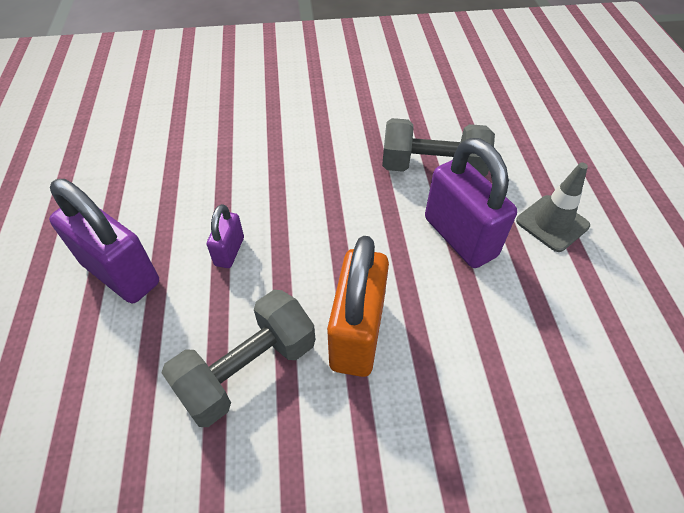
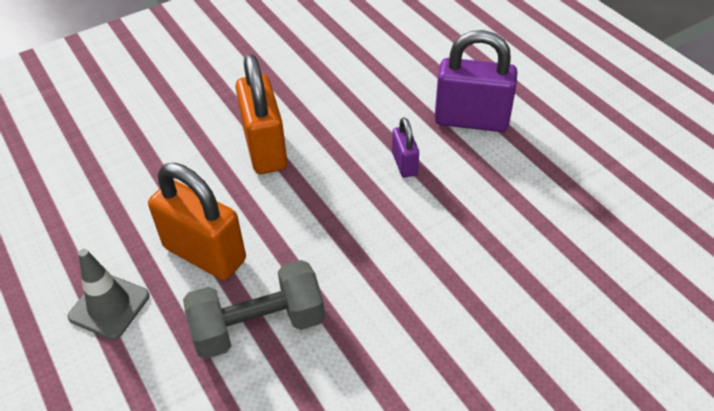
camera: 155 degrees right, 5 degrees down
grey dumbbell [161,290,315,427] -> none
purple padlock [425,138,517,268] -> orange padlock [148,163,246,280]

